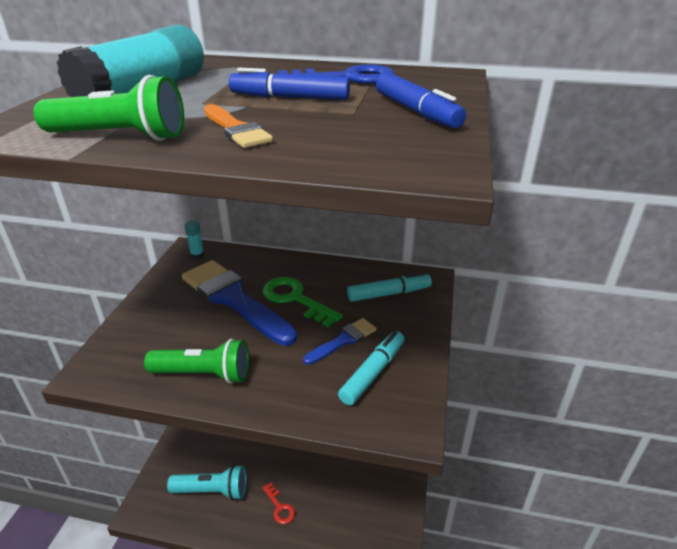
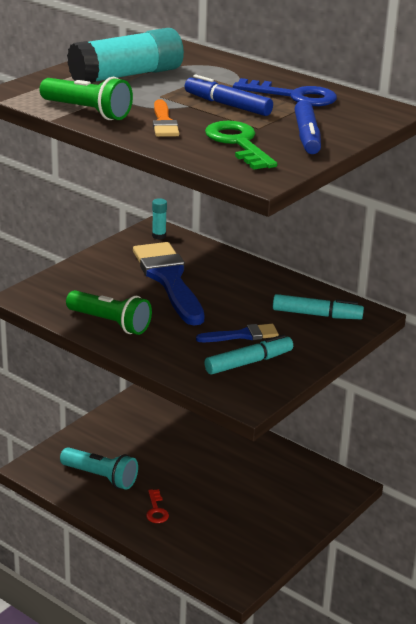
camera: 25 degrees right, 5 degrees down
green key [262,277,343,327] -> green key moved to [205,121,277,170]

